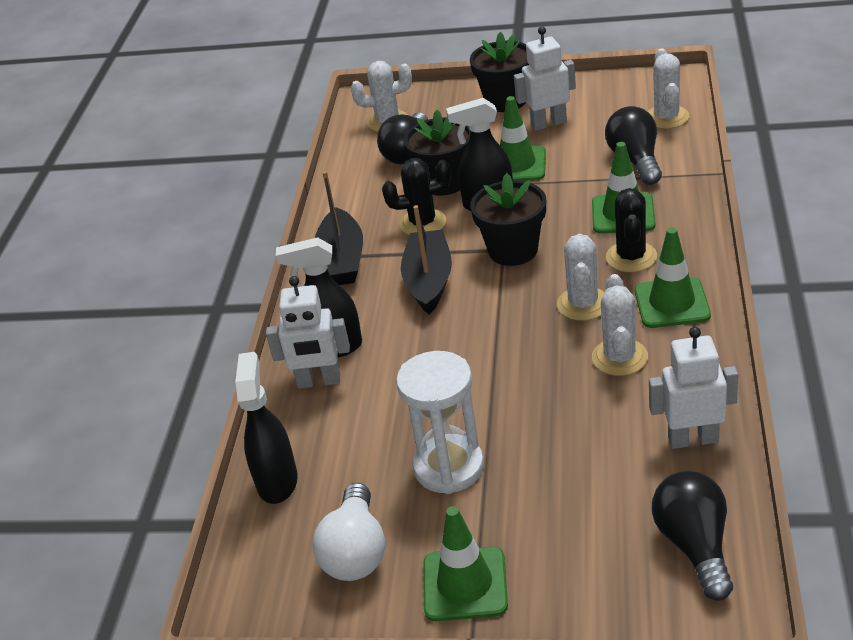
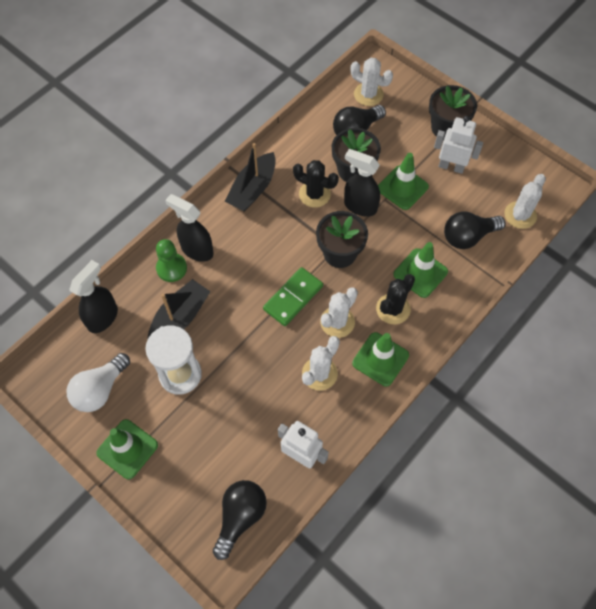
camera: 30 degrees right, 25 degrees up
white robot [266,276,350,388] -> green pawn [156,239,187,282]
black boat [401,205,452,315] -> black boat moved to [148,279,210,338]
black light bulb [605,106,662,185] -> black light bulb turned 135 degrees counterclockwise [444,211,505,249]
none -> green domino [263,267,323,326]

